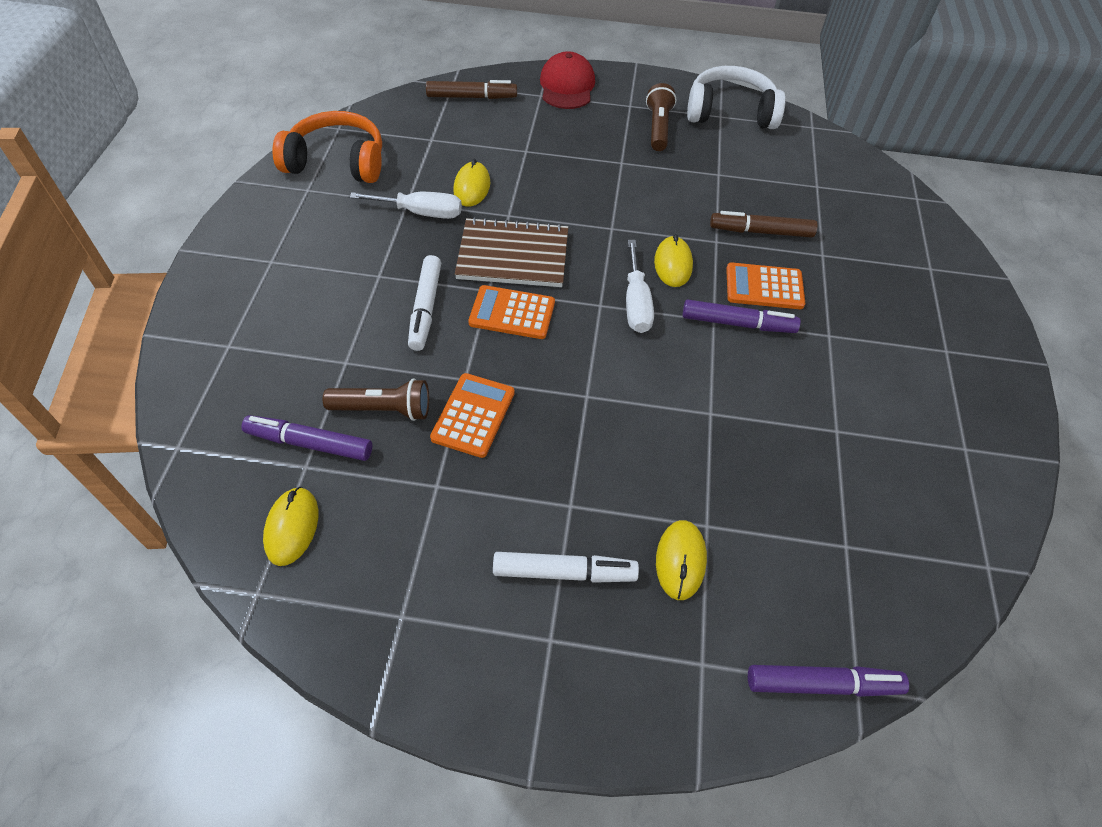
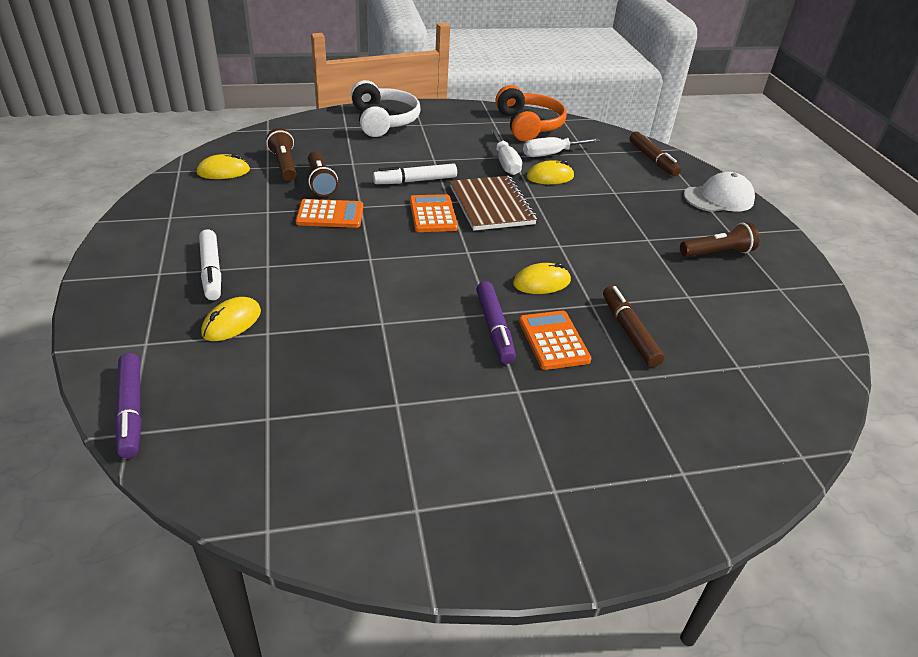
camera: 70 degrees right, 15 degrees down
purple marker [242,415,372,461] -> brown flashlight [266,128,296,181]
red cap [540,51,595,109] -> white cap [683,172,755,212]
white screwdriver [626,240,654,333] -> white screwdriver moved to [523,137,600,157]
yellow mouse [656,520,707,600] -> yellow mouse turned 45 degrees counterclockwise [201,297,261,341]
white headphones [687,66,786,129] -> white headphones moved to [351,80,421,137]

